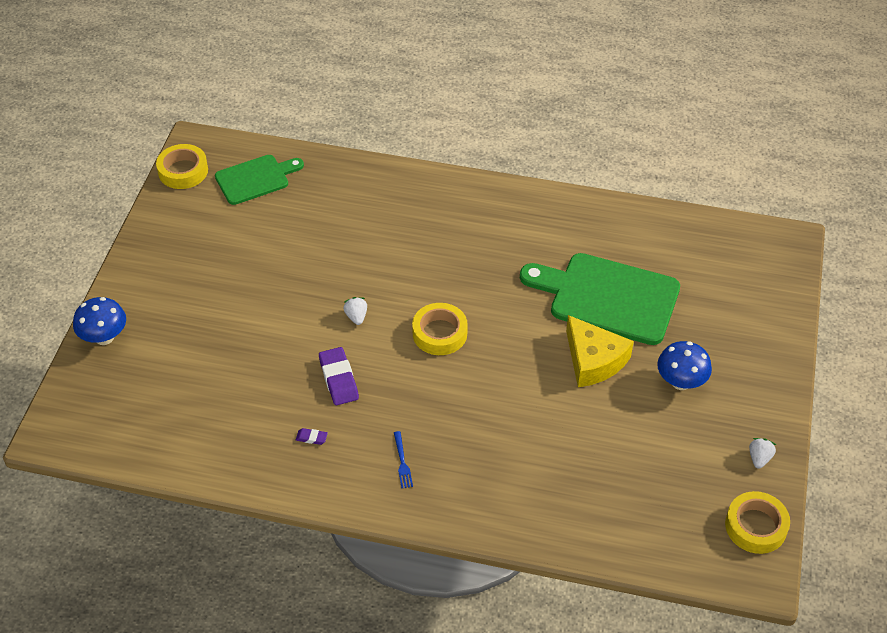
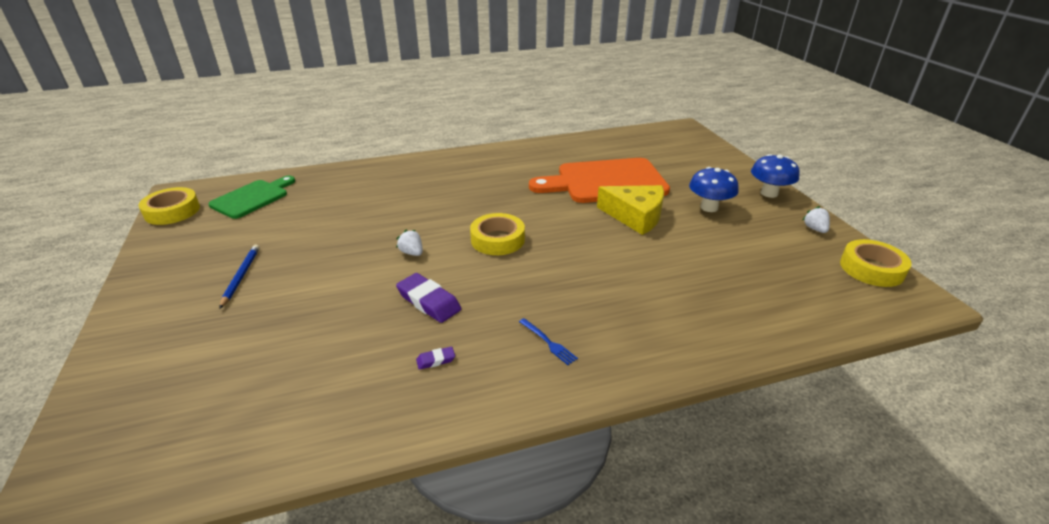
camera: 30 degrees left, 15 degrees down
blue mushroom [73,297,126,345] -> blue mushroom moved to [751,154,800,198]
green cutting board [520,253,680,345] -> orange cutting board [529,158,670,203]
none -> blue pencil [219,244,260,309]

